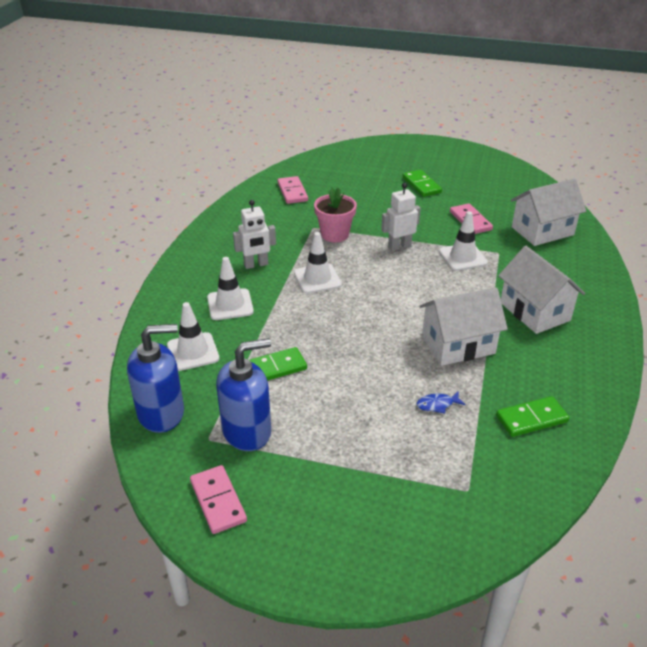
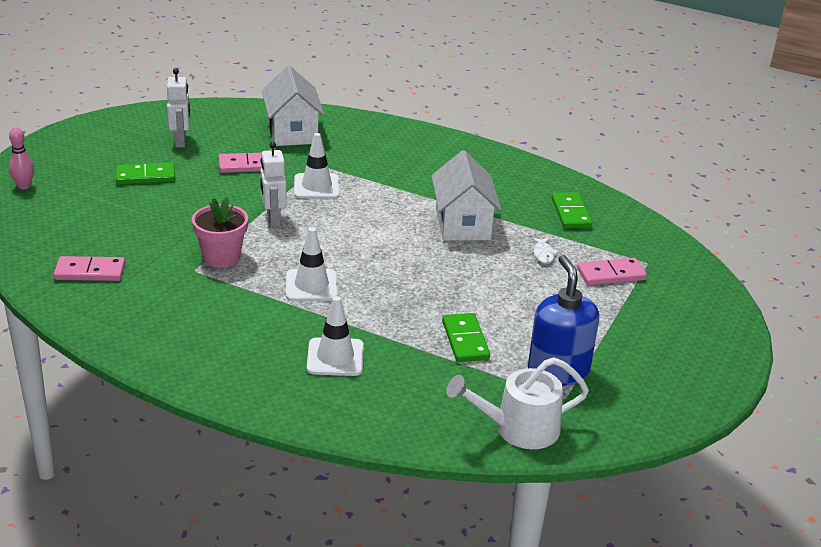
camera: 80 degrees left, 5 degrees down
blue soap dispenser [127,324,184,433] -> white watering can [446,357,589,449]
white traffic cone [167,302,219,371] -> none
pink domino [190,465,247,534] -> pink domino moved to [577,258,647,285]
white robot [233,200,276,269] -> white robot moved to [167,68,190,148]
blue fish [417,392,466,414] -> white fish [532,237,559,264]
white house [498,246,585,334] -> none
none -> pink bowling pin [9,127,34,189]

